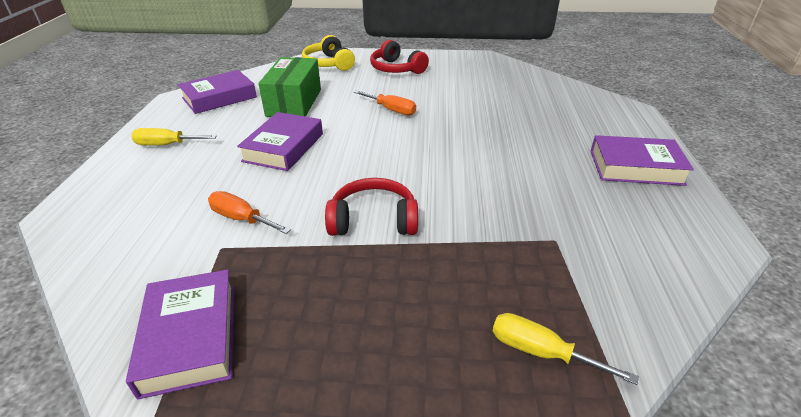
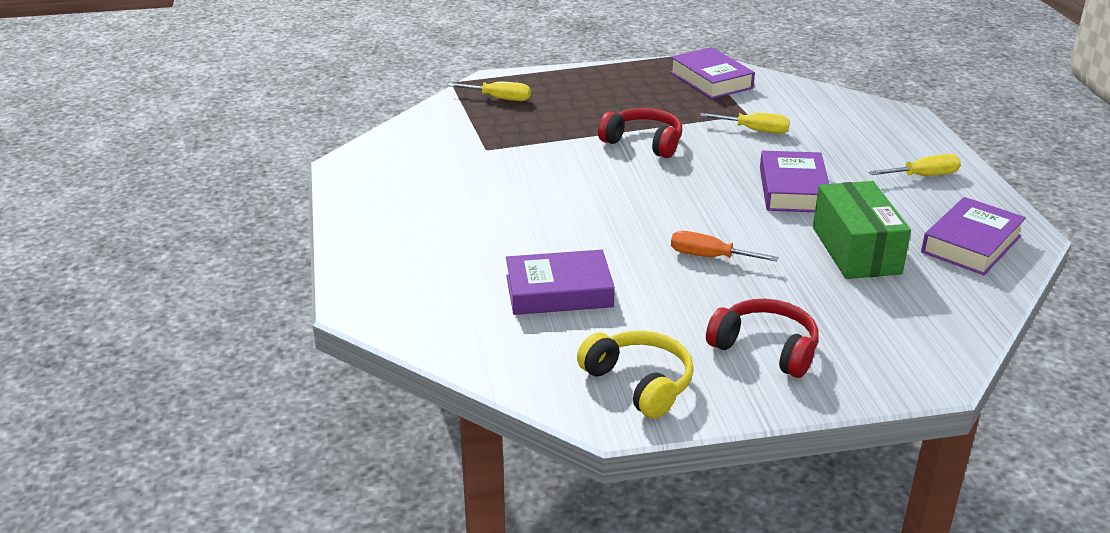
camera: 165 degrees right, 5 degrees down
orange screwdriver [208,191,291,234] -> yellow screwdriver [700,113,790,134]
yellow headphones [302,35,355,71] -> yellow headphones moved to [577,331,694,419]
red headphones [325,178,418,236] -> red headphones turned 135 degrees counterclockwise [598,108,682,158]
purple book [591,135,694,186] -> purple book moved to [506,250,615,315]

